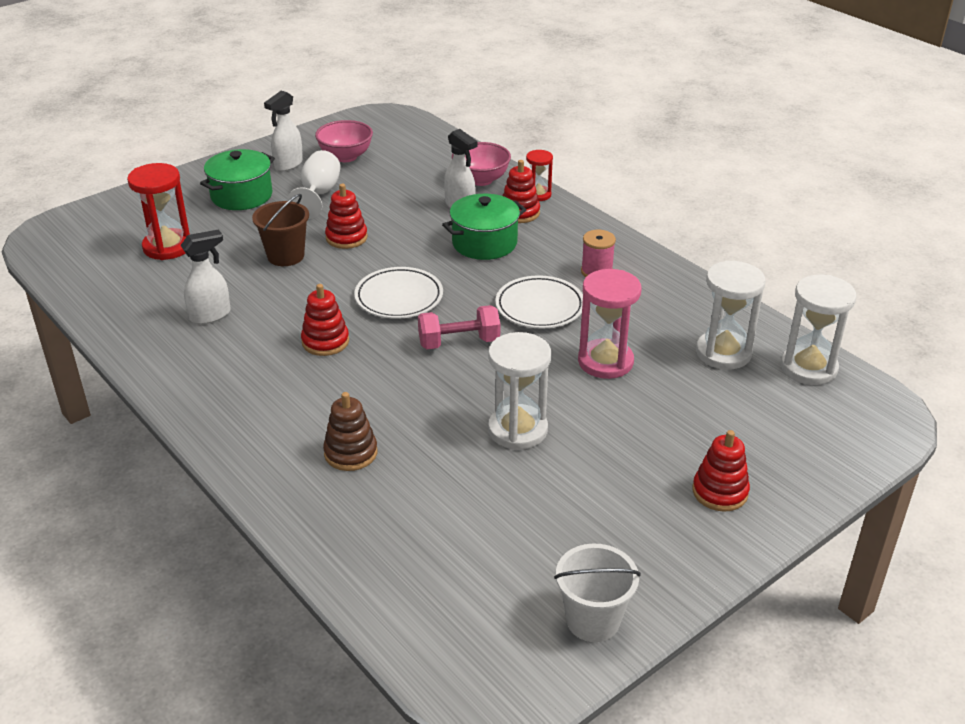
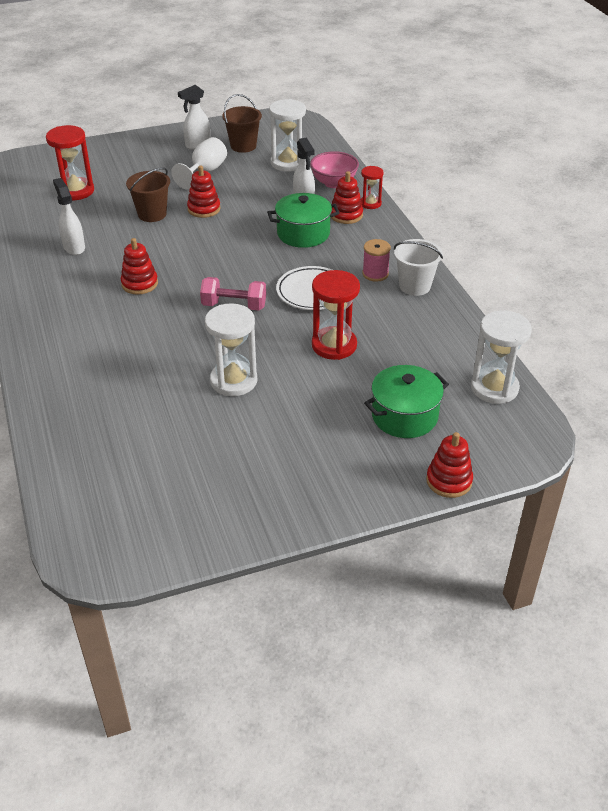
camera: 20 degrees right, 5 degrees up
white spray bottle [181,229,231,324] -> white spray bottle turned 105 degrees counterclockwise [53,178,85,255]
green pot [200,149,275,210] -> green pot moved to [364,365,449,438]
pink bowl [315,120,373,162] -> brown bucket [222,94,262,153]
brown stacking toy [323,392,377,471] -> none
white plate [354,267,443,319] -> none
white bucket [554,544,641,642] -> white bucket moved to [394,239,443,296]
pink hourglass [578,269,642,379] -> red hourglass [312,270,360,360]
red stacking toy [693,430,750,512] -> red stacking toy moved to [426,432,473,498]
white hourglass [696,260,765,370] -> white hourglass moved to [269,99,306,172]

